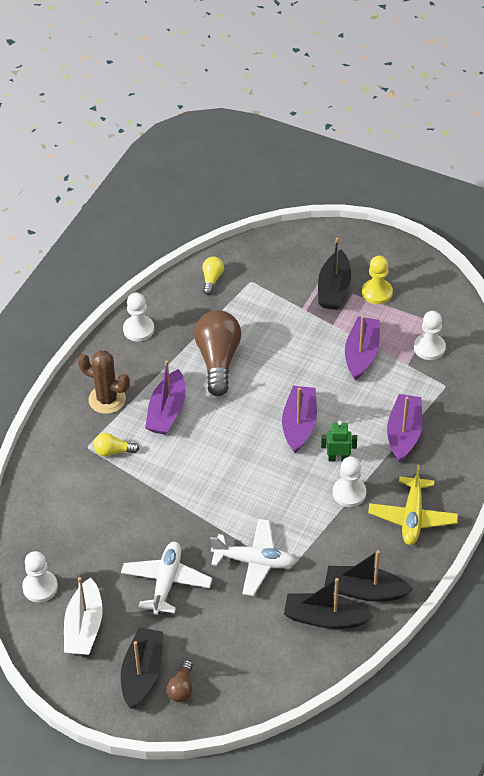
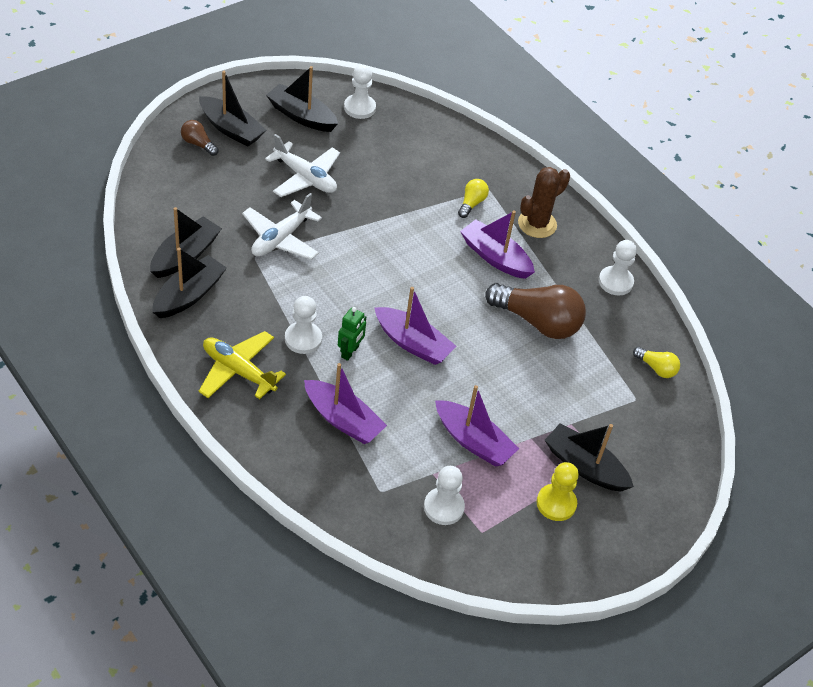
camera: 110 degrees right, 0 degrees up
white boat [64,577,103,655] -> black boat [266,66,338,132]

